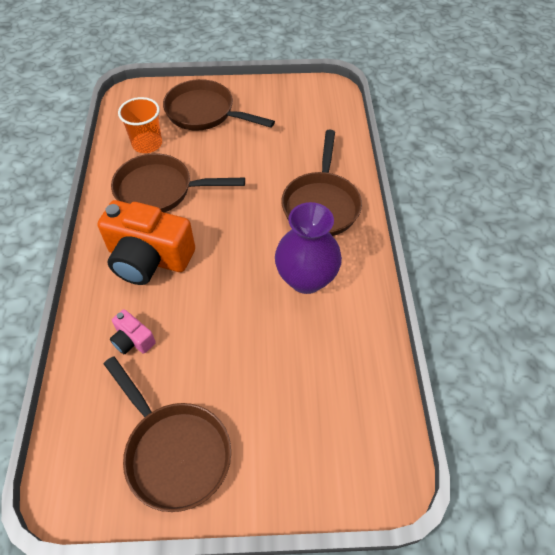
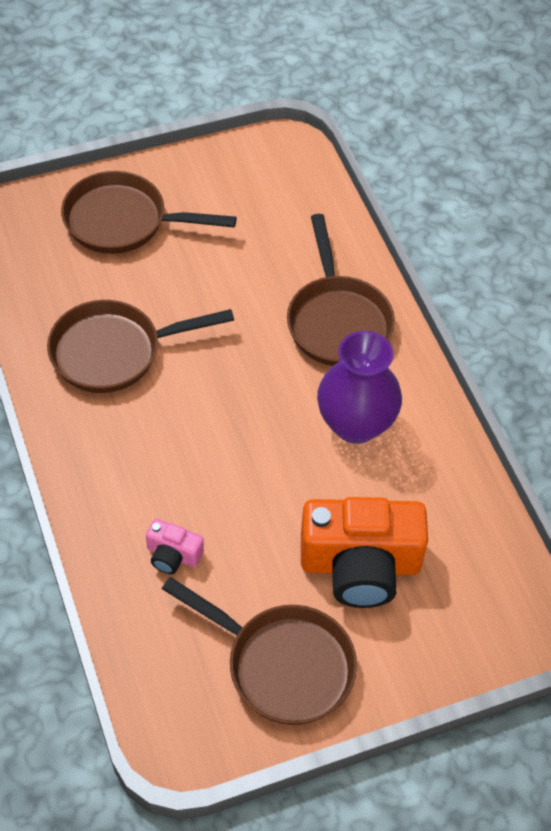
camera: 20 degrees left, 0 degrees up
orange camera [98,200,195,285] -> orange camera moved to [301,497,428,608]
orange cup [118,97,162,153] -> none

